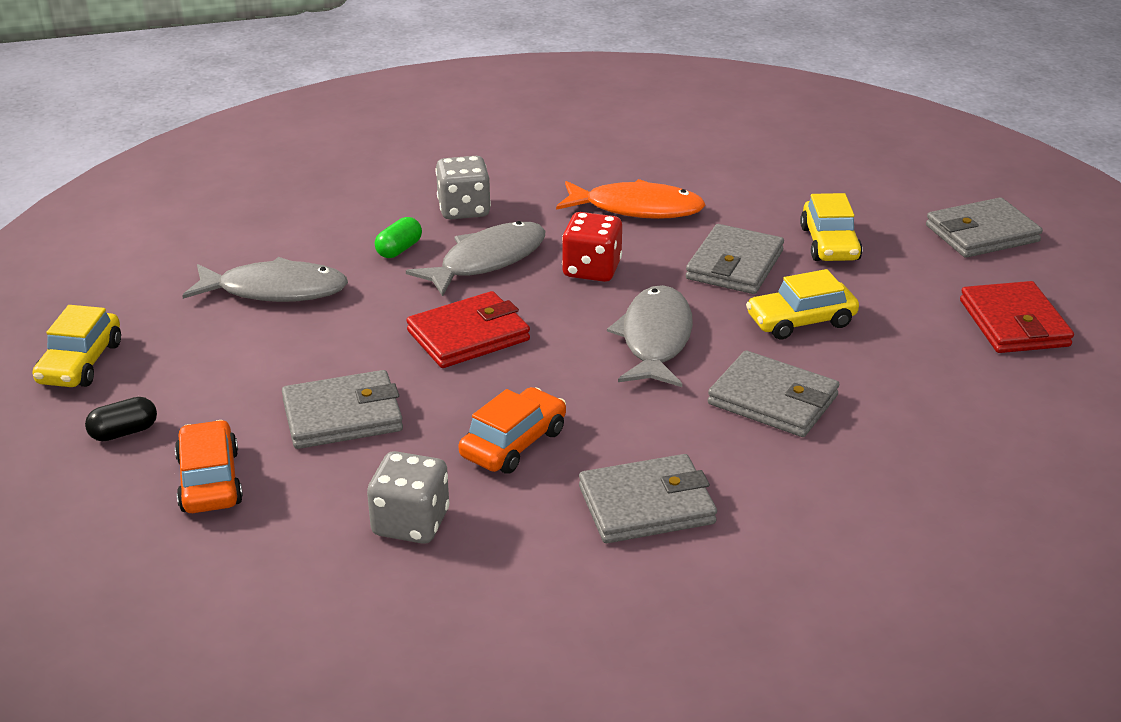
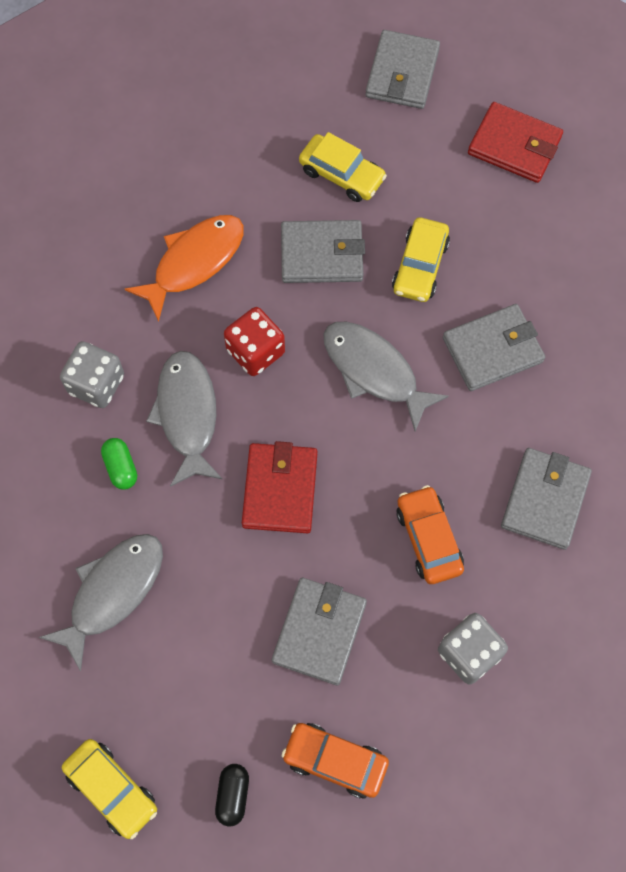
camera: 55 degrees left, 35 degrees up
grey wallet [686,224,784,294] -> grey wallet turned 60 degrees counterclockwise [281,220,365,283]

